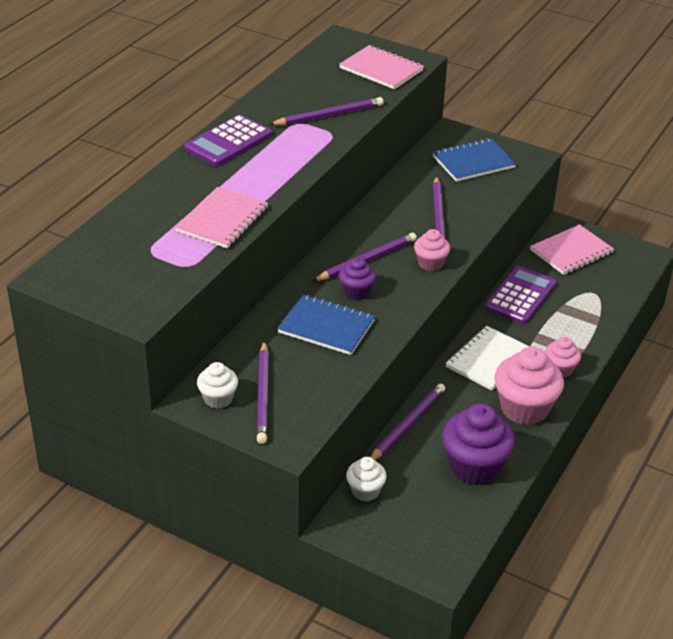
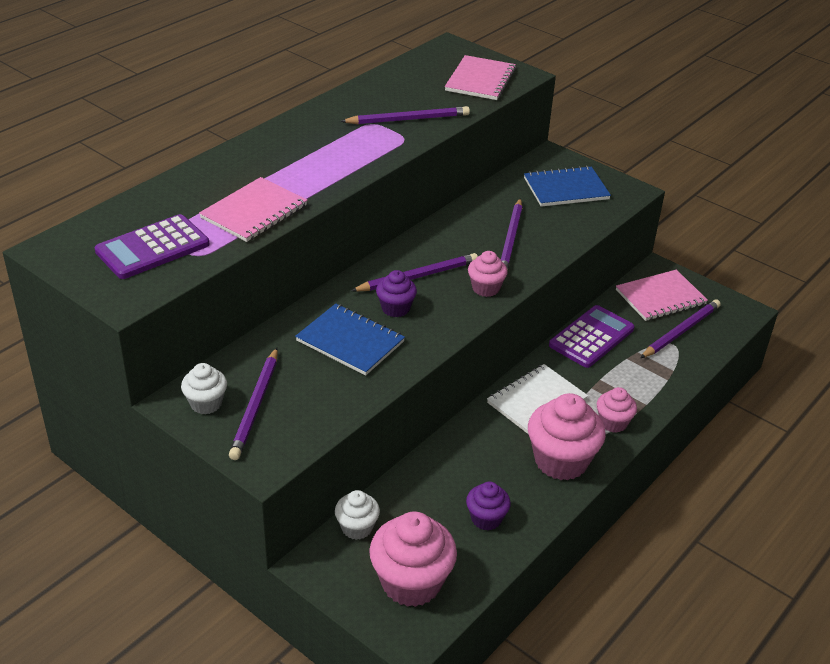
camera: 10 degrees right, 0 degrees up
purple calculator [184,114,272,166] -> purple calculator moved to [95,214,209,279]
pink notebook [339,45,424,89] -> pink notebook turned 60 degrees clockwise [445,55,516,100]
purple pencil [371,384,445,460] -> purple pencil moved to [640,299,721,358]
purple cupcake [442,404,515,485] -> purple cupcake [466,482,511,530], size x0.55
none -> pink cupcake [369,512,457,607]

